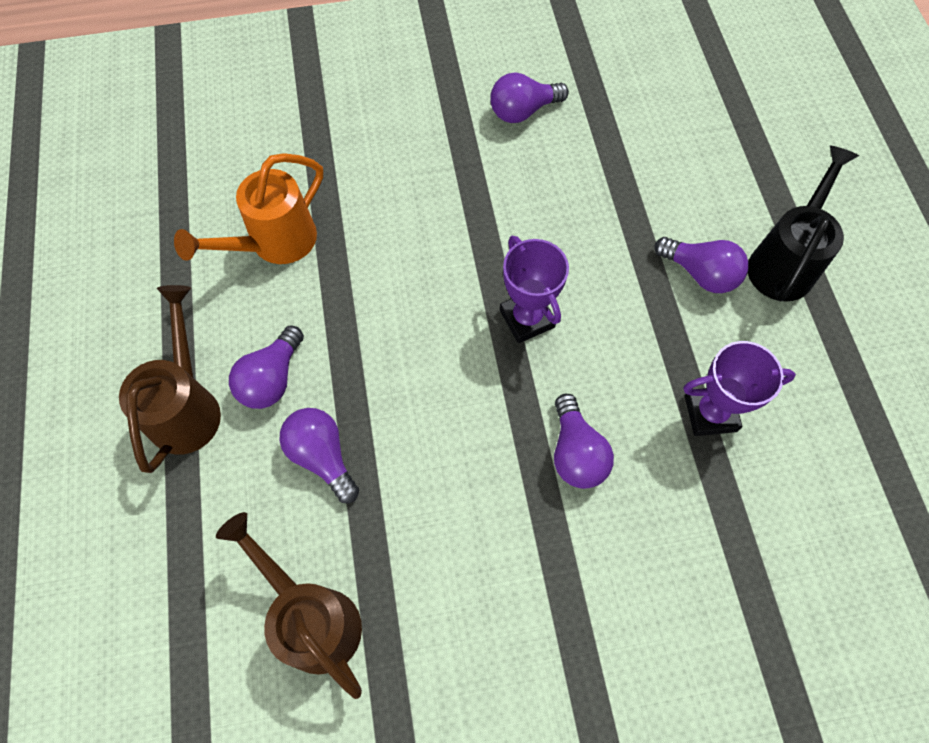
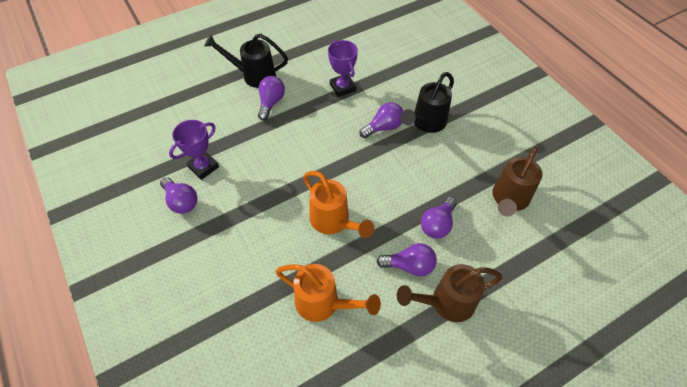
camera: 110 degrees left, 10 degrees down
purple trophy [500,236,569,343] -> purple trophy moved to [169,120,219,180]
none -> orange watering can [303,171,374,238]
none -> black watering can [400,72,454,133]

